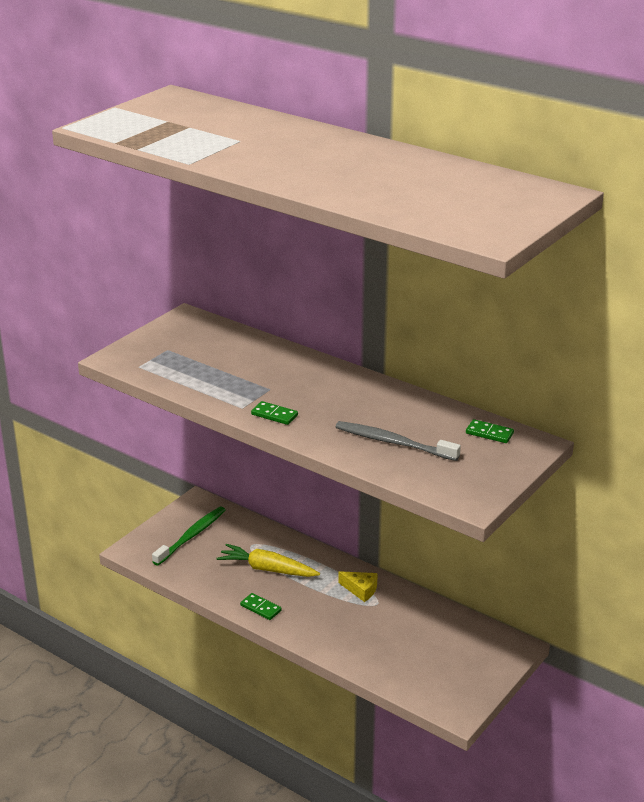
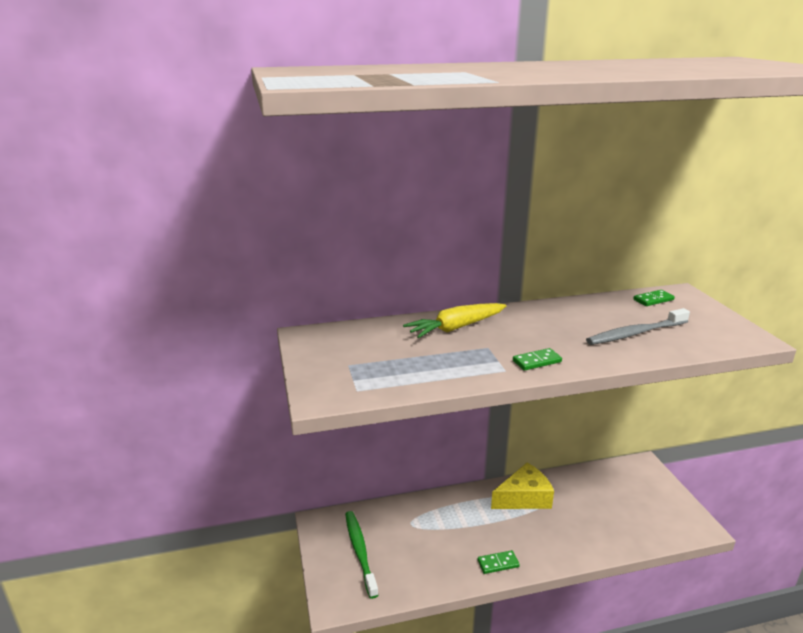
camera: 50 degrees left, 5 degrees down
yellow carrot [216,544,320,577] -> yellow carrot moved to [403,303,506,338]
yellow cheese [338,571,378,602] -> yellow cheese [491,462,554,509], size x1.73

